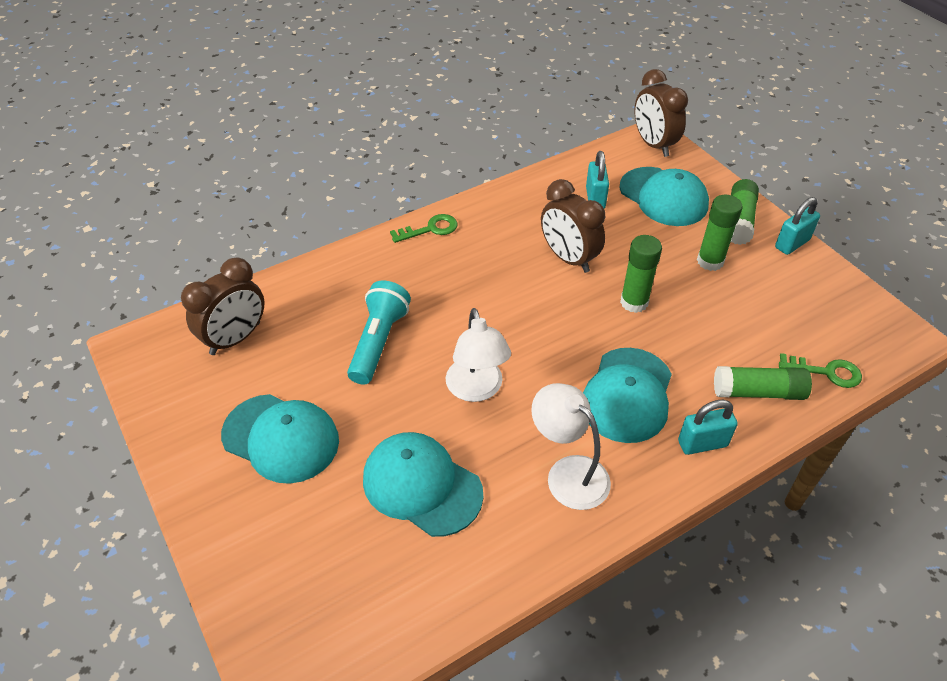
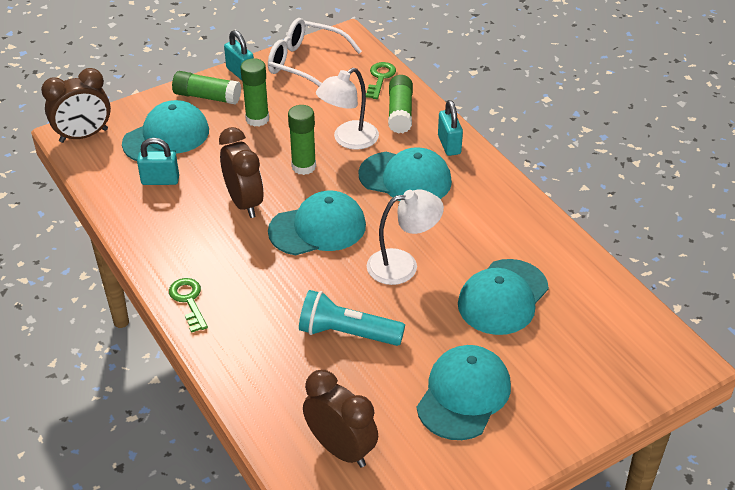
camera: 90 degrees left, 5 degrees down
white lamp [531,383,611,510] -> white lamp moved to [316,68,379,150]
brown clock [541,179,605,273] -> brown clock turned 75 degrees counterclockwise [219,127,264,218]
none -> white glasses [268,18,362,86]
none -> turquoise cap [268,190,366,255]

